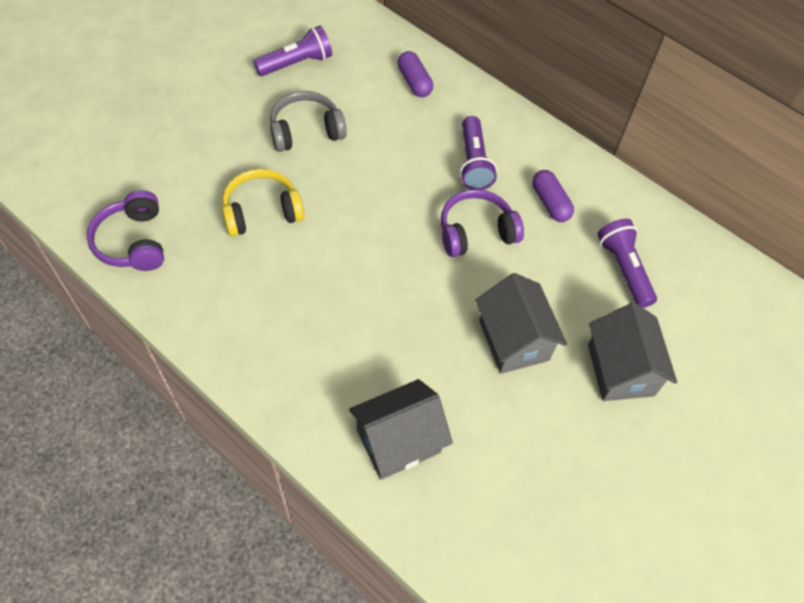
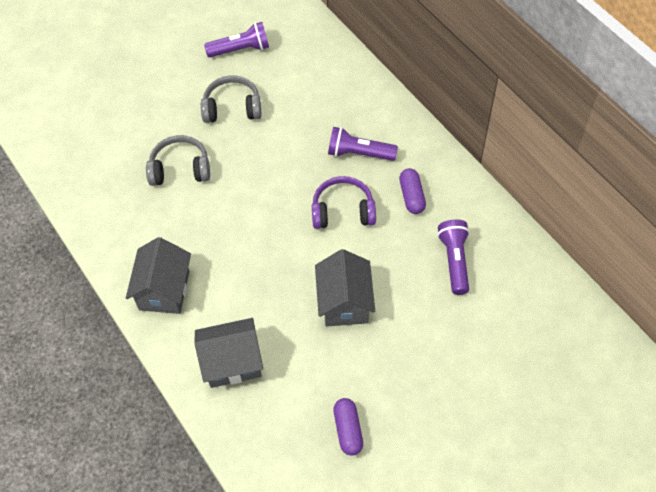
camera: 20 degrees right, 0 degrees up
purple headphones [87,190,164,271] -> none
yellow headphones [222,169,304,237] -> grey headphones [146,135,210,186]
purple capsule [398,51,433,97] -> purple capsule moved to [333,398,363,456]
purple flashlight [460,116,497,190] -> purple flashlight turned 90 degrees clockwise [328,127,398,161]
grey house [588,302,677,401] -> grey house moved to [126,237,191,314]

